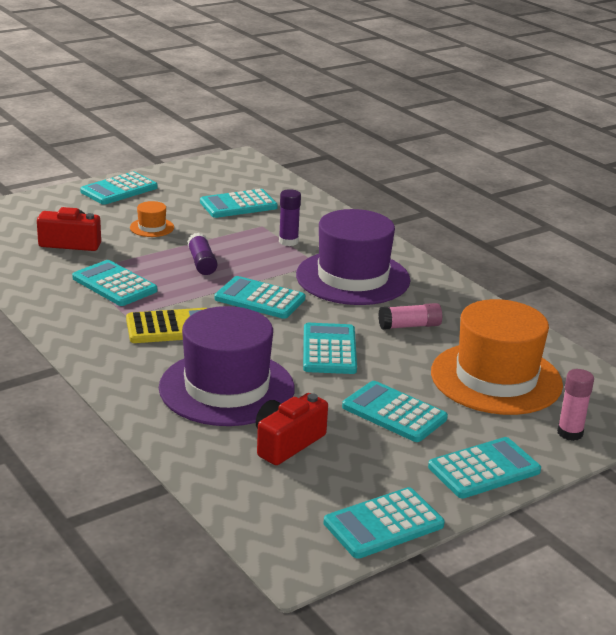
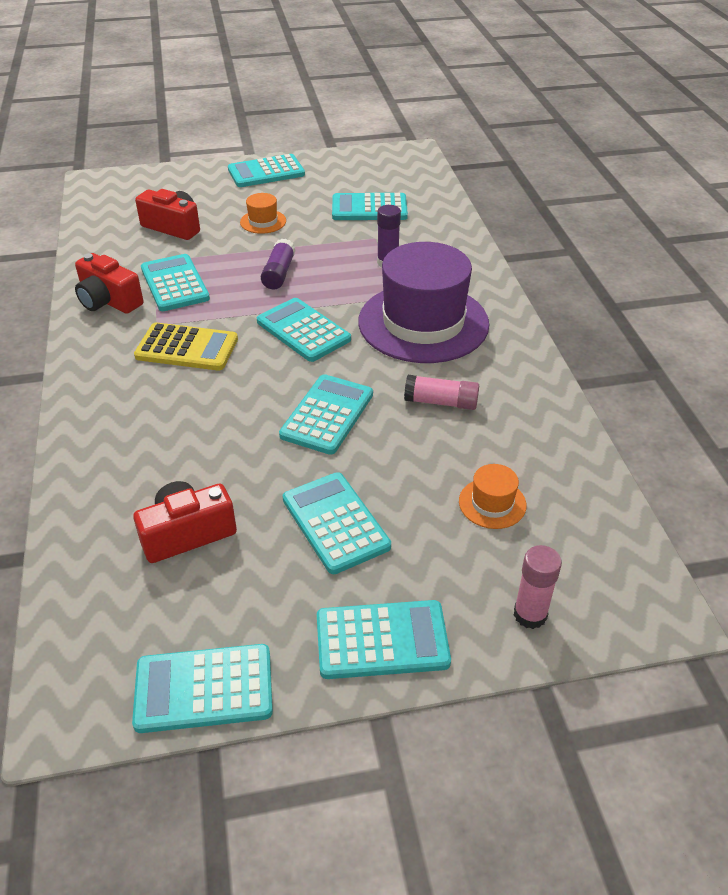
camera: 25 degrees right, 15 degrees up
purple hat [159,306,295,426] -> none
orange hat [431,299,563,415] -> orange hat [459,464,527,529], size x0.41
none -> red camera [75,253,143,314]

